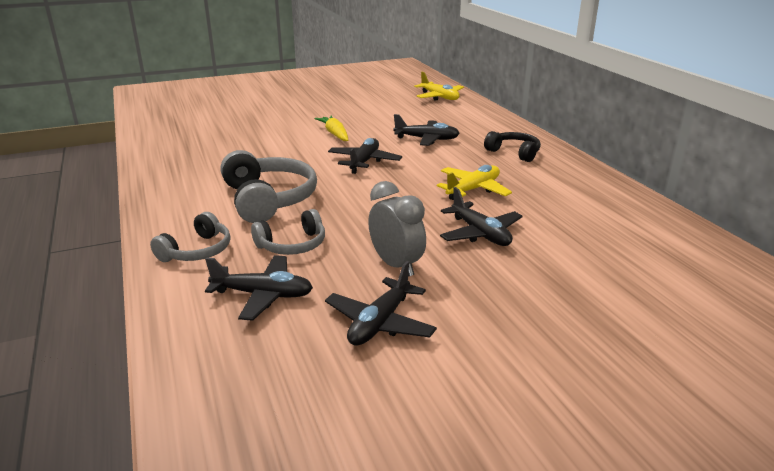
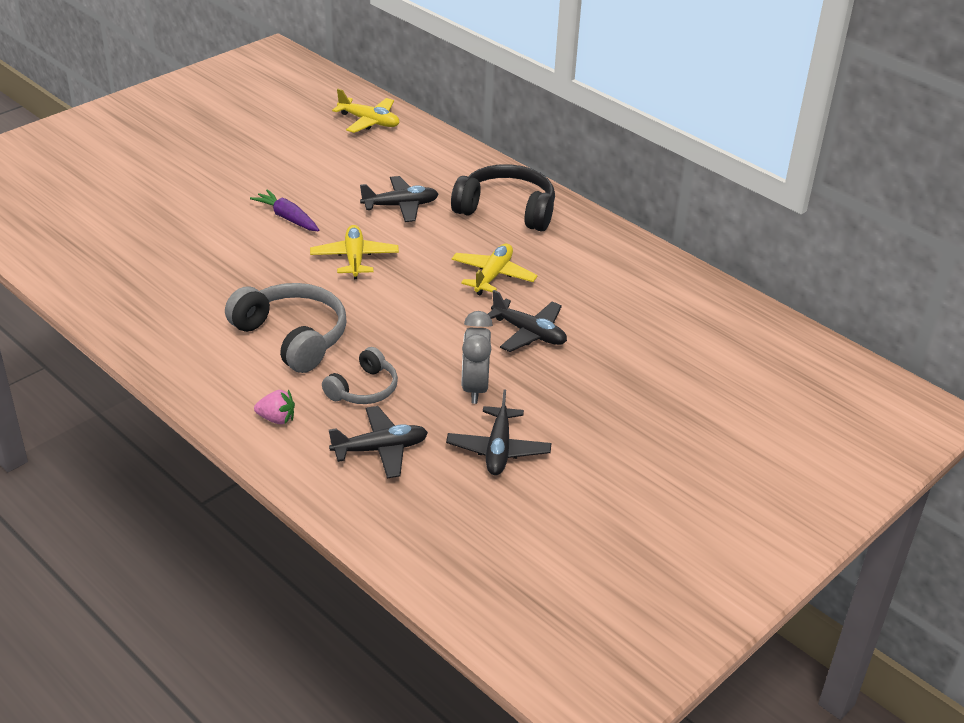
camera: 25 degrees left, 10 degrees up
grey headphones [150,212,231,262] -> pink strawberry [254,389,295,424]
yellow carrot [315,116,348,141] -> purple carrot [250,189,319,231]
black plane [328,138,402,174] -> yellow plane [310,225,399,279]
grey clock [368,181,426,276] -> grey clock turned 120 degrees counterclockwise [461,311,493,404]
black headphones [484,131,541,162] -> black headphones [451,164,555,231], size x1.68

